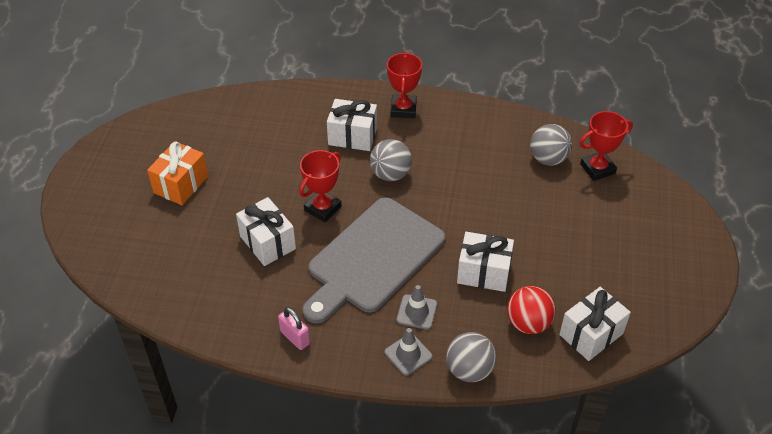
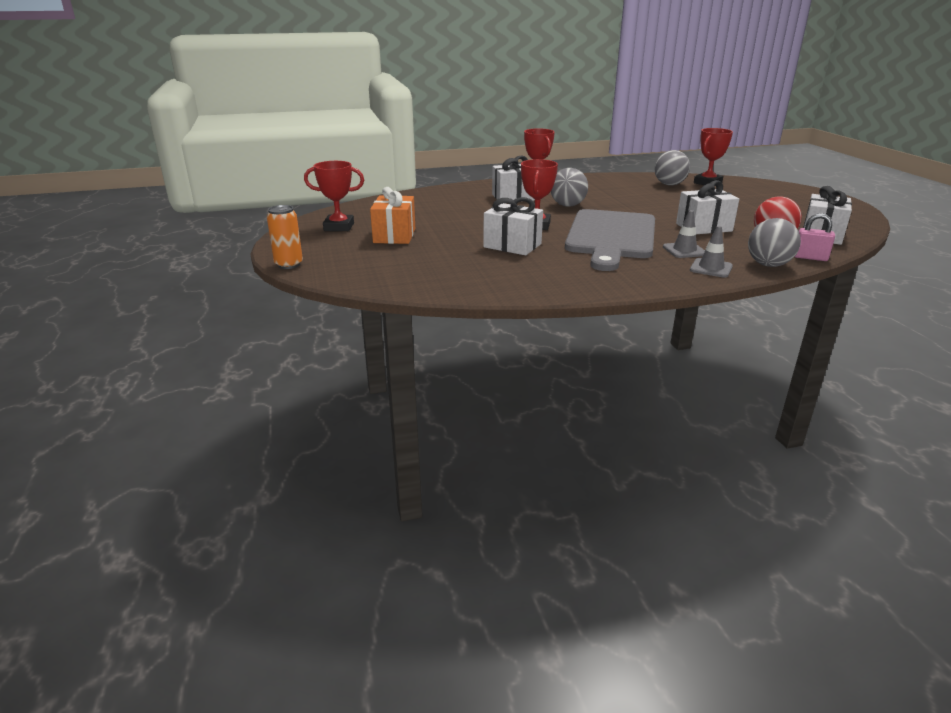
camera: 25 degrees left, 20 degrees down
pink padlock [278,307,310,350] -> pink padlock moved to [795,213,835,261]
none -> orange can [267,205,303,269]
none -> red trophy [304,161,364,231]

